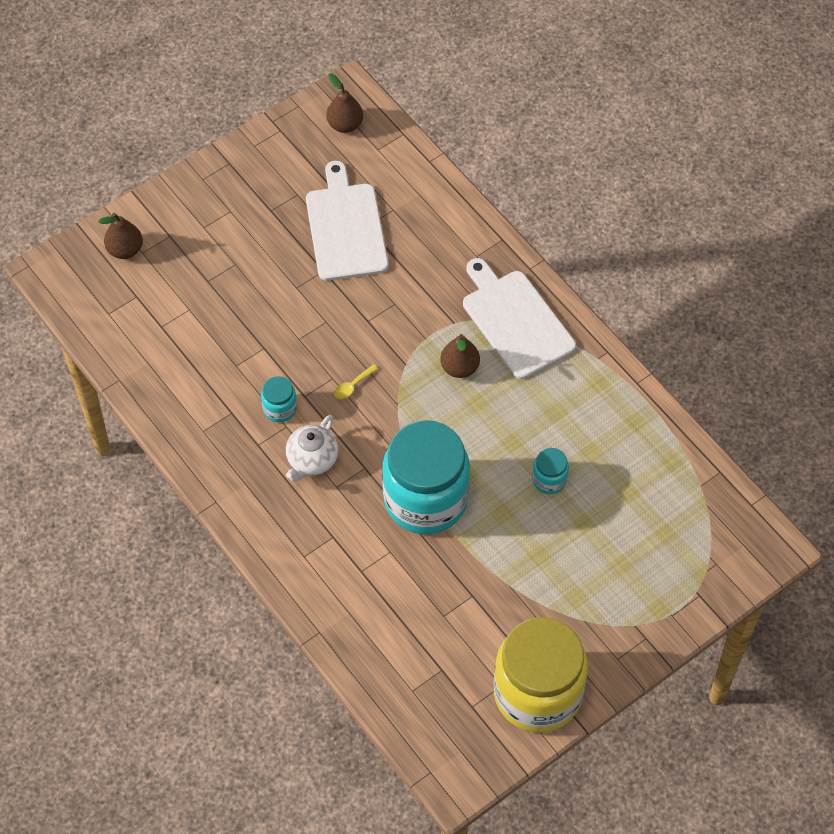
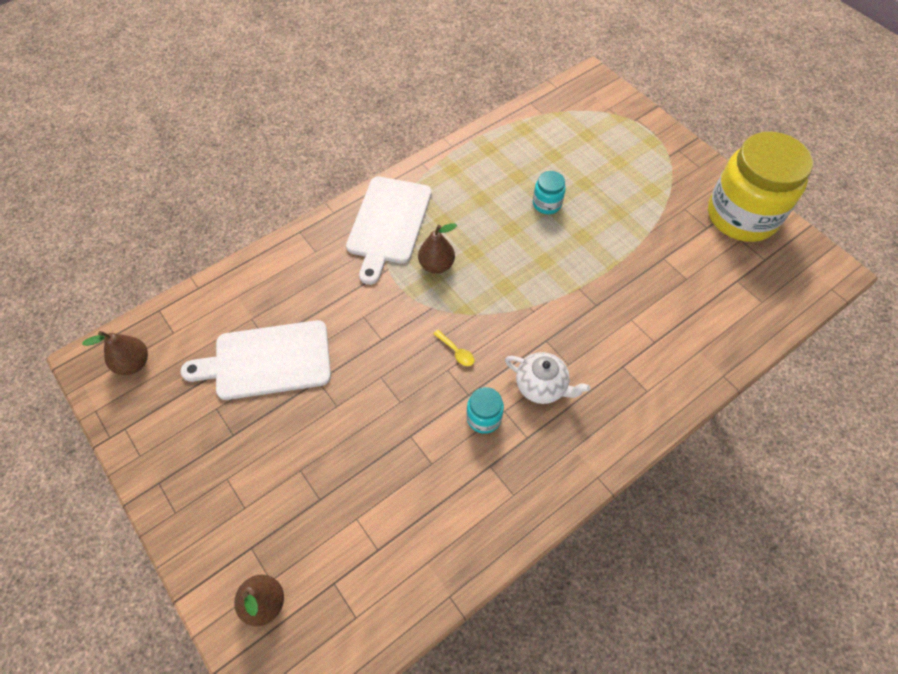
camera: 90 degrees left, 0 degrees up
turquoise jar [382,420,470,534] -> none
white cutting board [463,258,576,379] -> white cutting board turned 45 degrees counterclockwise [346,177,432,285]

